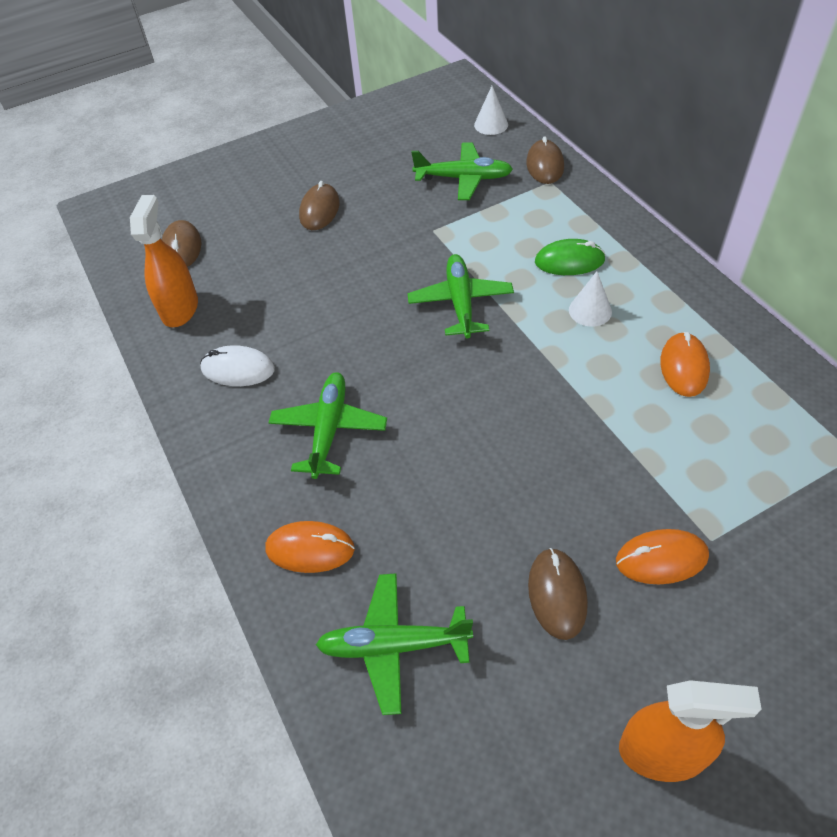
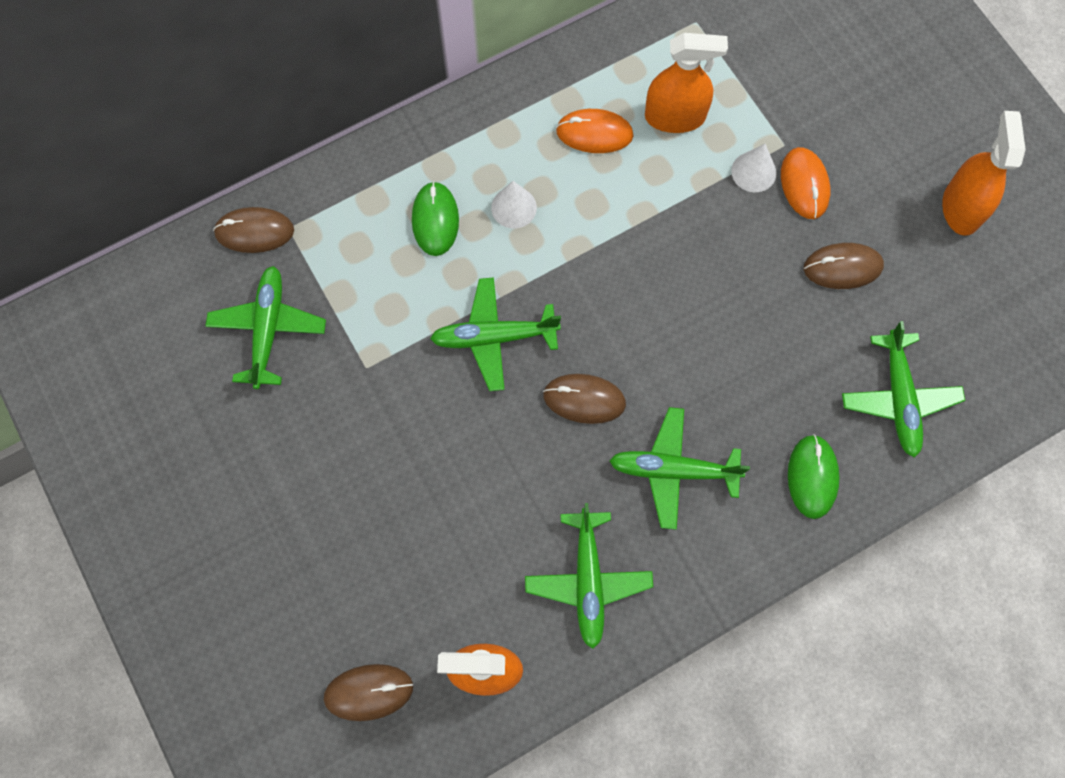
camera: 95 degrees left, 20 degrees up
white mouse [200,345,275,386] -> green plane [525,503,653,649]
orange mouse [265,521,355,573] -> green mouse [788,434,839,519]
brown mouse [299,181,340,230] -> brown mouse moved to [543,374,626,424]
white cone [474,86,508,135] -> white cone moved to [731,144,777,192]
none -> orange spray bottle [645,33,728,133]

